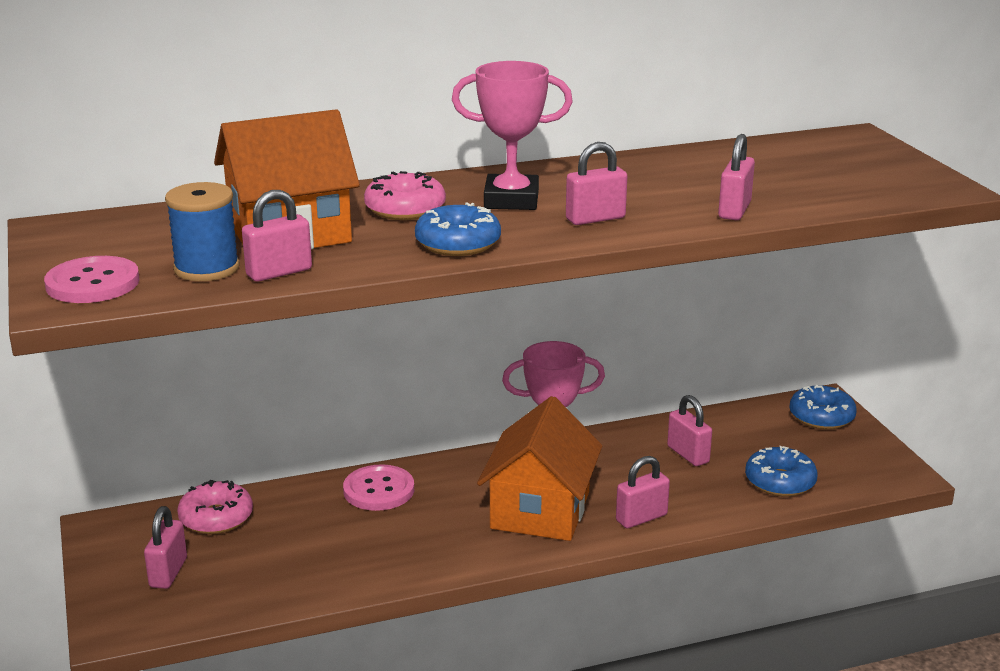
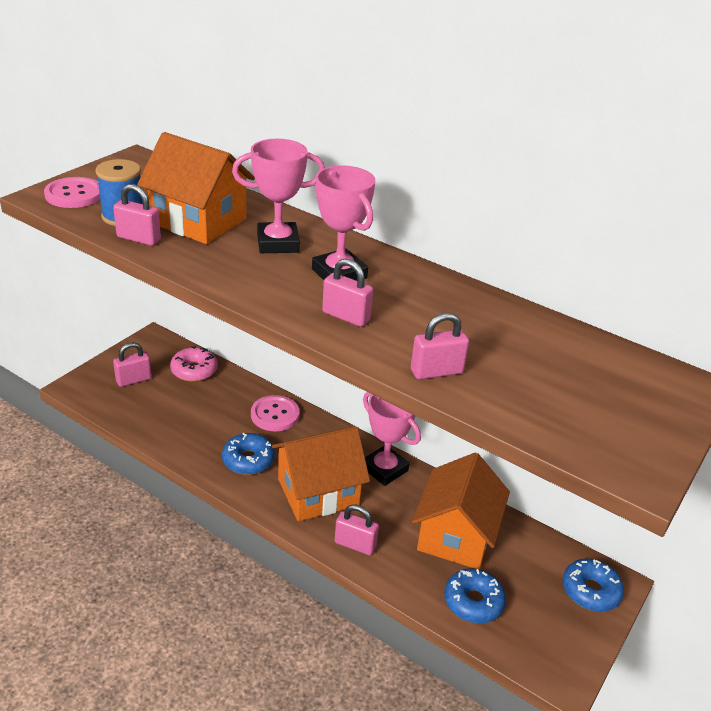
camera: 50 degrees right, 10 degrees up
pink donut [364,171,446,220] -> pink trophy [232,139,325,253]
blue donut [415,202,501,256] -> blue donut moved to [222,433,275,475]
pink padlock [667,395,712,466] -> orange house [412,453,510,569]

